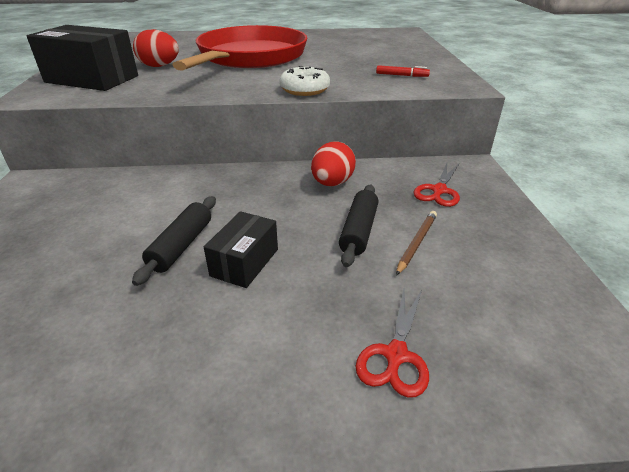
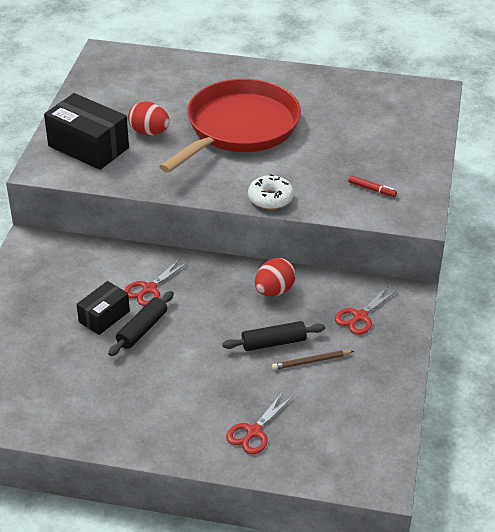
camera: 15 degrees right, 5 degrees up
black box [204,211,278,288] -> black box moved to [77,281,130,335]
black rolling pin [339,185,378,267] -> black rolling pin turned 45 degrees clockwise [222,321,325,351]
brown pencil [396,211,437,275] -> brown pencil turned 150 degrees counterclockwise [272,350,354,370]
none -> red scissors [124,259,188,306]

